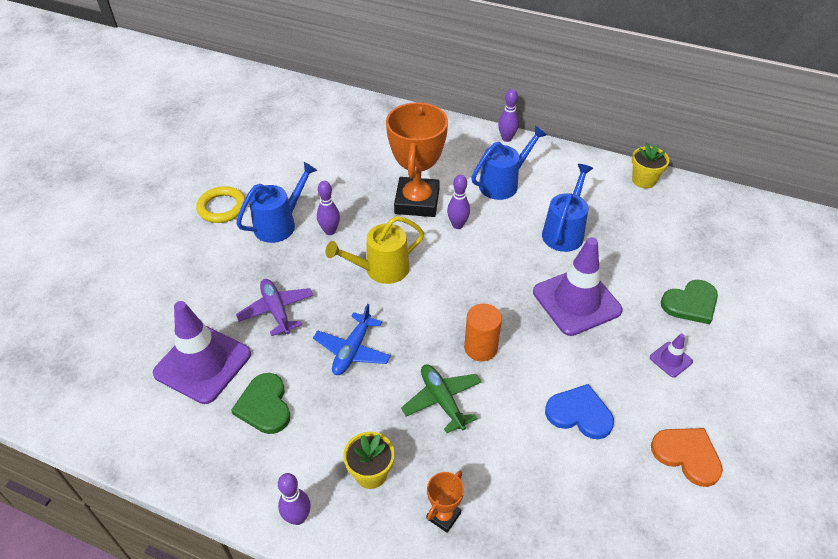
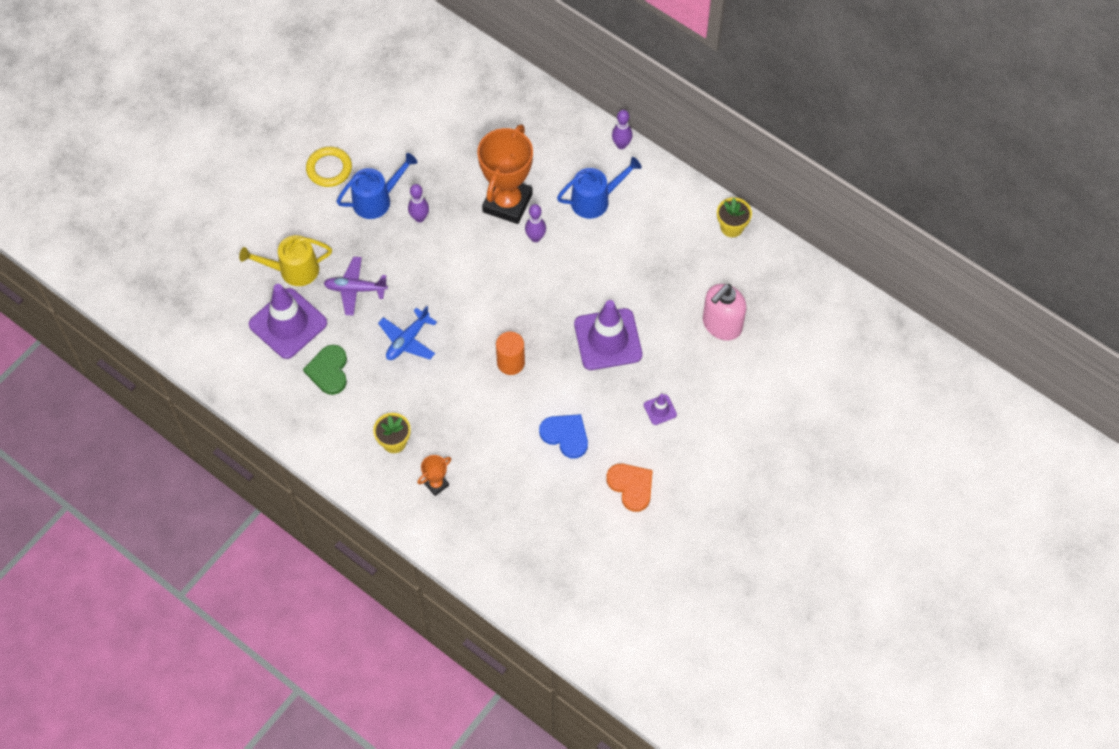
camera: 15 degrees right, 15 degrees up
purple plane [236,279,313,336] -> purple plane turned 75 degrees counterclockwise [324,257,388,316]
purple bowling pin [278,473,311,525] -> none
yellow watering can [326,216,424,284] -> yellow watering can moved to [239,235,332,286]
green plane [401,364,482,433] -> none
blue watering can [542,164,593,252] -> none
green heart [661,280,718,324] -> none
none -> pink soap dispenser [703,284,747,341]

